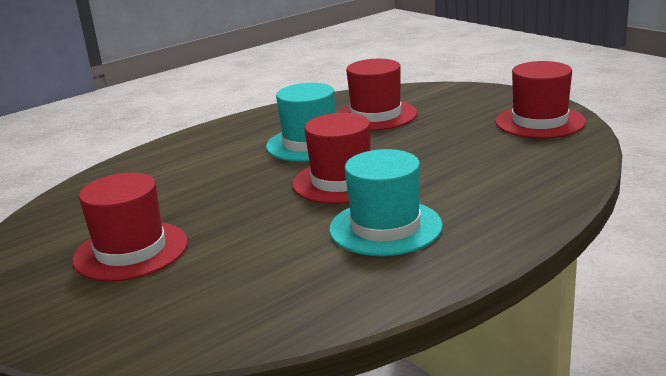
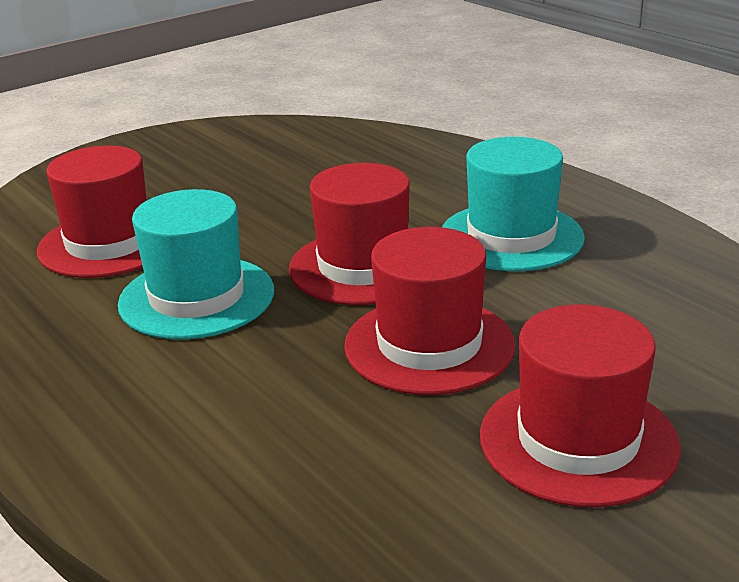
camera: 90 degrees left, 5 degrees up
red hat [495,61,586,138] -> red hat moved to [344,227,515,395]

